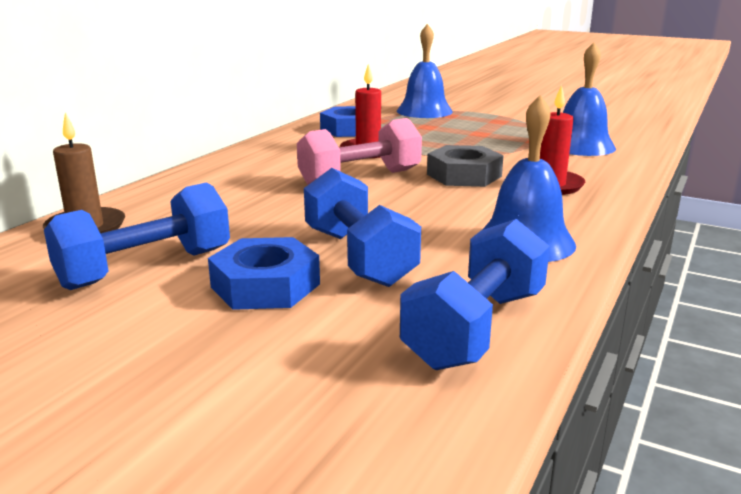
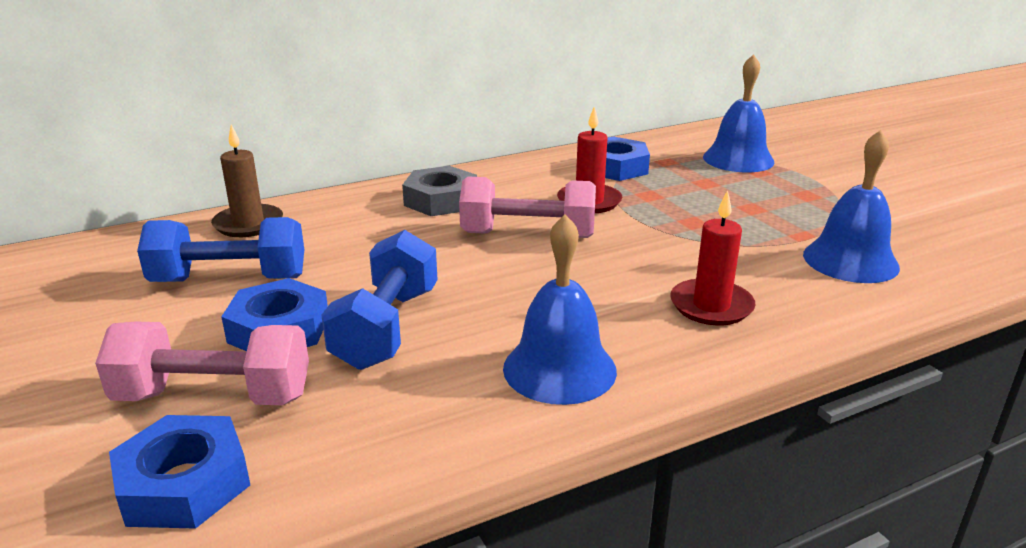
camera: 35 degrees right, 5 degrees up
blue dumbbell [400,219,550,370] -> none
grey nut [427,145,504,187] -> grey nut moved to [402,166,477,216]
none -> pink dumbbell [95,321,309,405]
none -> blue nut [109,415,250,529]

